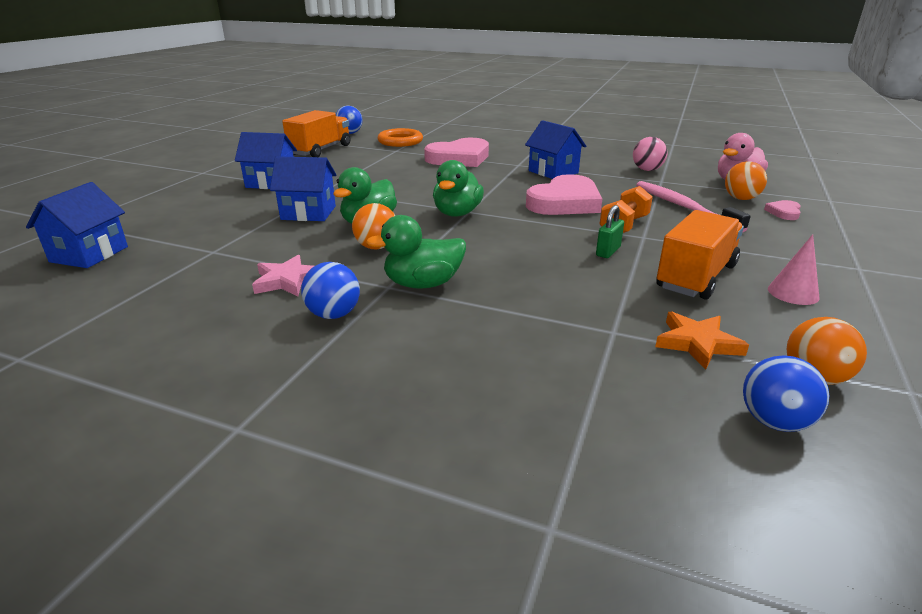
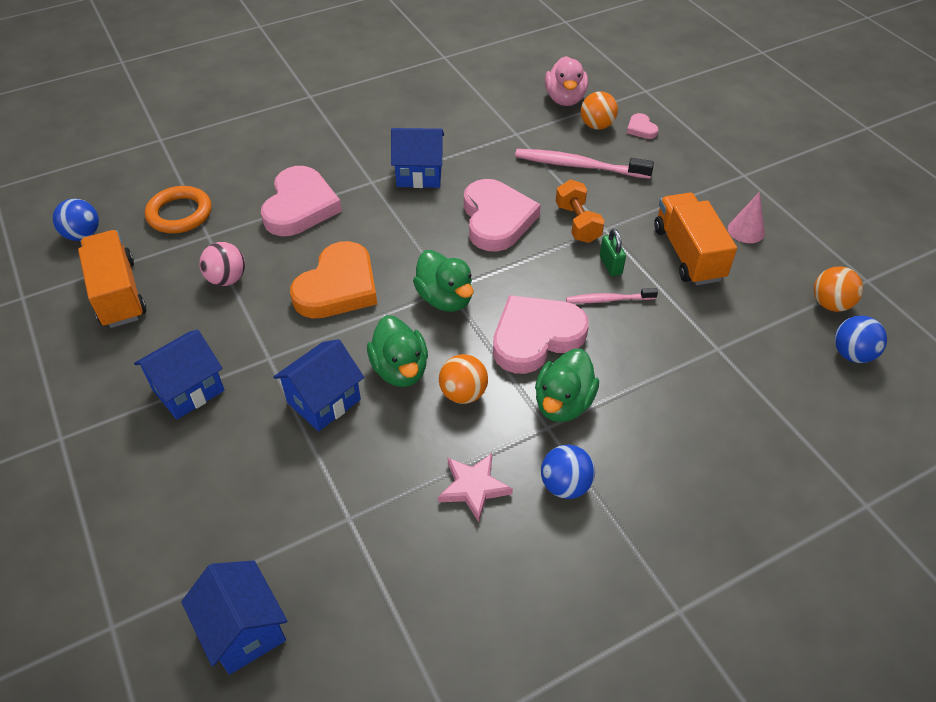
camera: 50 degrees left, 20 degrees up
pink ball [633,137,668,171] -> pink ball moved to [199,242,245,286]
orange star [655,312,749,370] -> none
none -> orange heart [290,241,377,319]
none -> pink heart [493,295,589,374]
none -> pink toothbrush [566,288,658,304]

